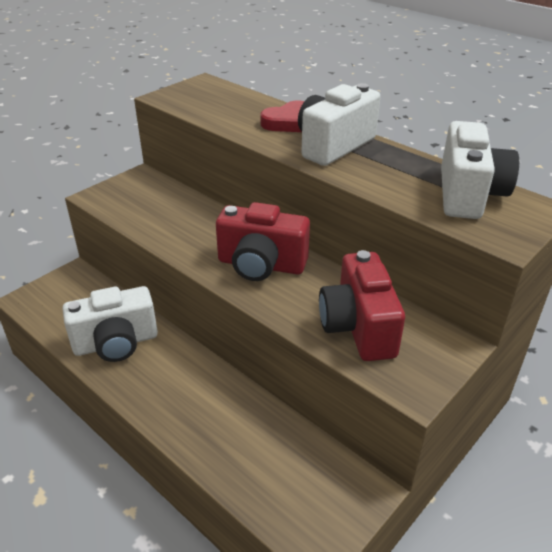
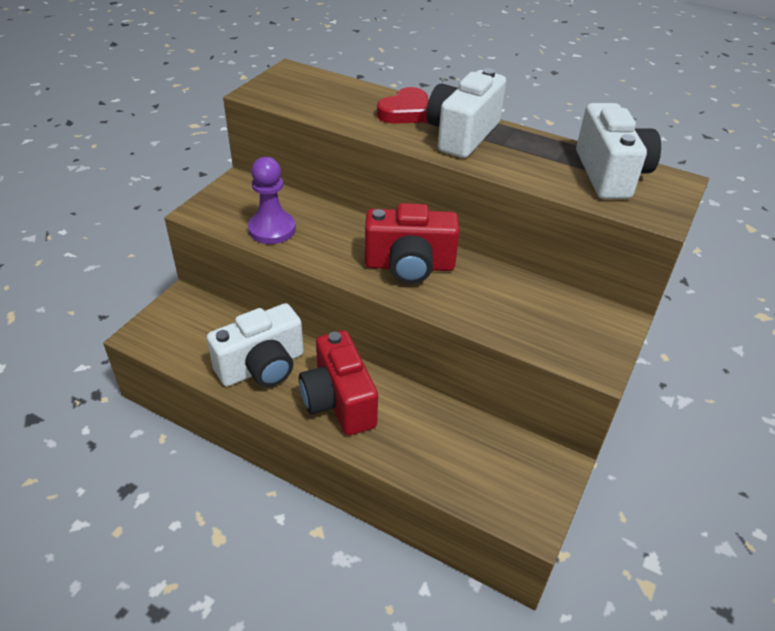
camera: 15 degrees left, 5 degrees up
red camera [319,250,405,361] -> red camera moved to [299,330,378,435]
none -> purple pawn [248,157,296,244]

